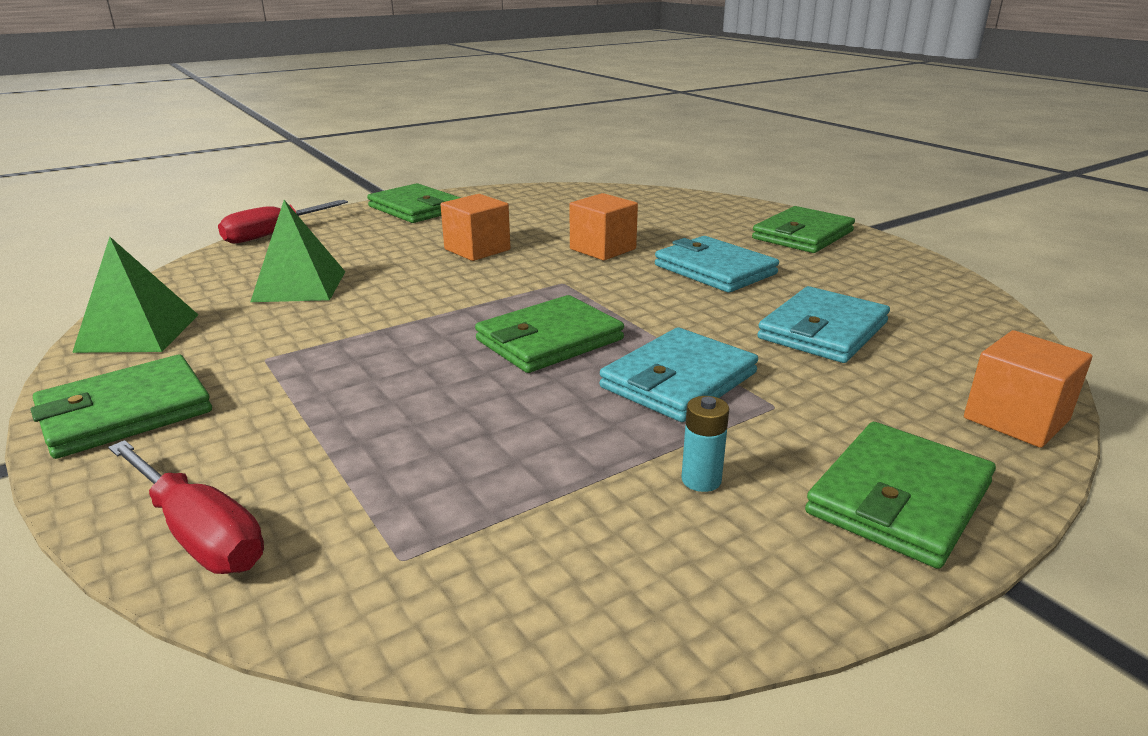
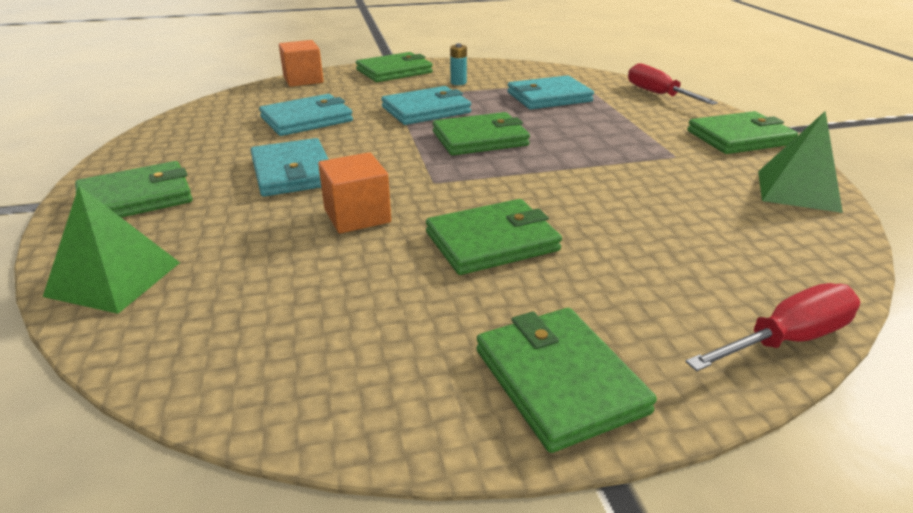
camera: 160 degrees left, 5 degrees up
green pyramid [250,200,345,302] -> green pyramid moved to [43,186,180,314]
orange cube [441,194,510,261] -> green wallet [426,199,562,275]
none -> turquoise wallet [507,75,594,109]

